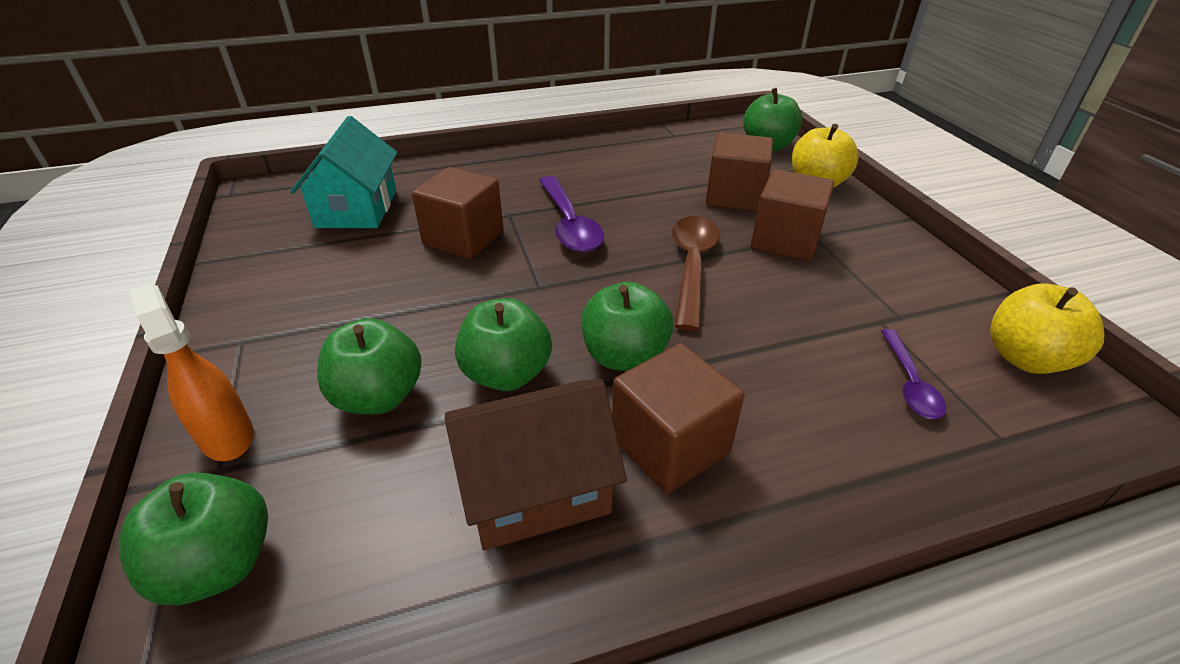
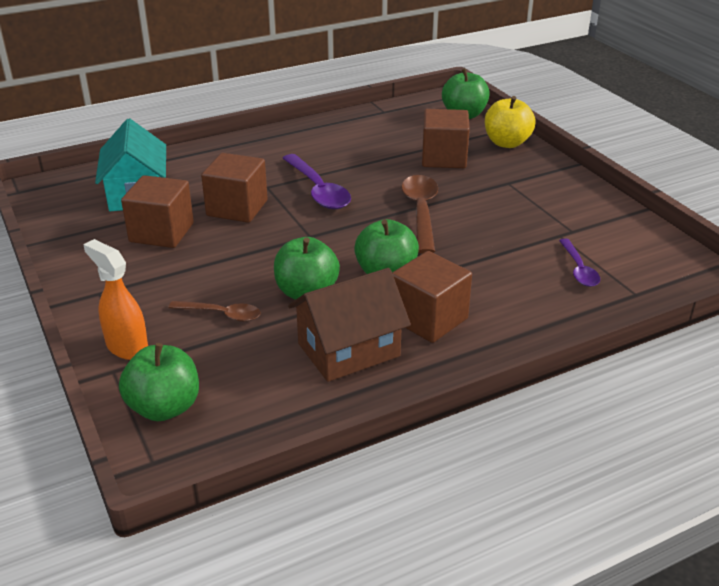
camera: 10 degrees left, 5 degrees down
green apple [317,318,422,414] -> brown spoon [168,301,261,322]
brown cube [751,169,834,261] -> brown cube moved to [121,175,194,248]
yellow apple [990,283,1104,374] -> none

